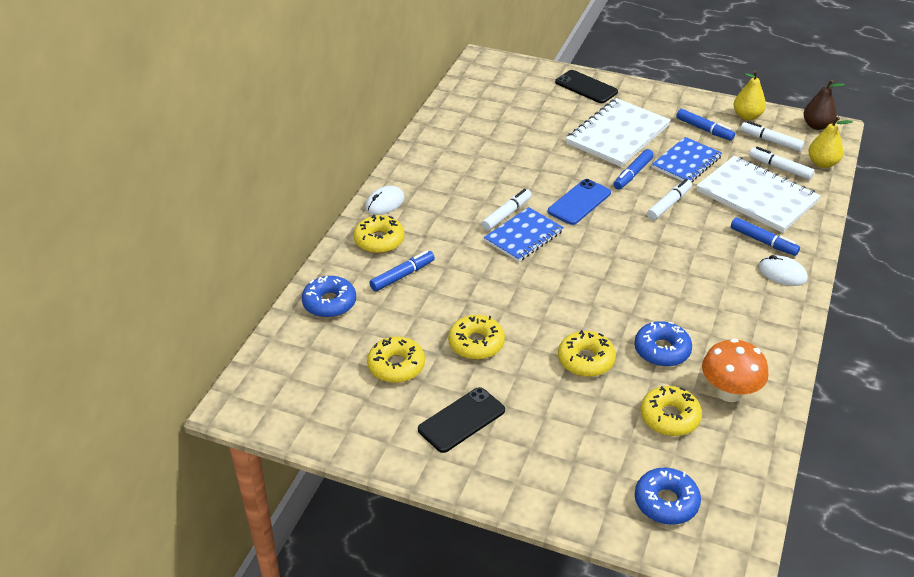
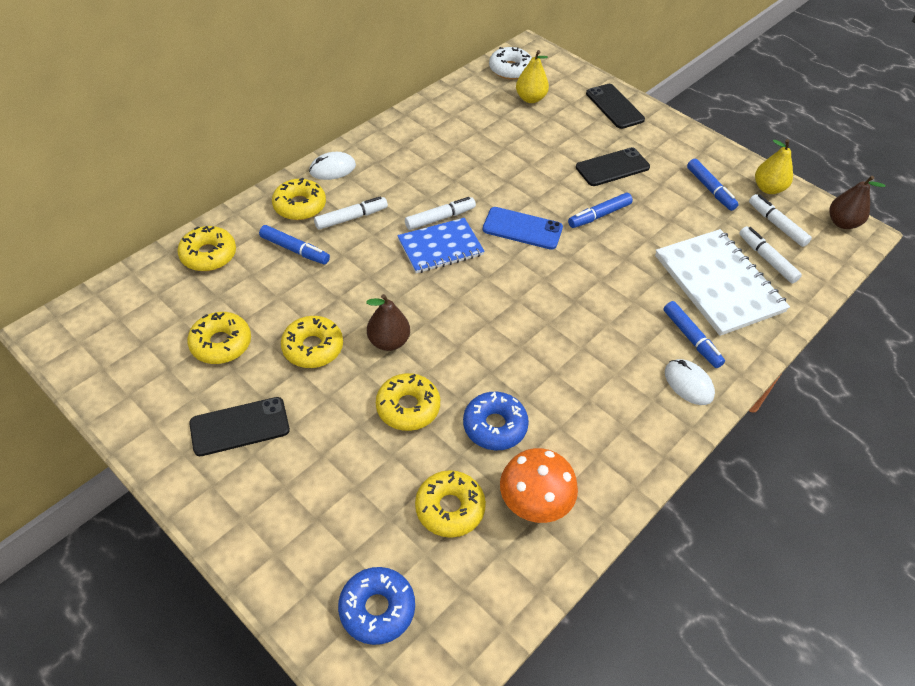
camera: 20 degrees right, 10 degrees up
blue donut [302,276,356,318] -> yellow donut [178,226,236,271]
blue marker [369,250,435,292] -> blue marker turned 45 degrees clockwise [259,225,330,265]
blue phone [548,179,611,225] -> blue phone turned 45 degrees clockwise [483,207,563,250]
white notebook [566,98,671,167] -> black phone [576,147,650,186]
white marker [647,179,692,220] -> white marker moved to [314,196,388,230]
blue notebook [652,137,722,182] -> none
yellow pear [809,117,853,168] -> yellow pear moved to [516,50,549,103]
none -> brown pear [366,294,410,351]
none -> white donut [489,47,532,80]

